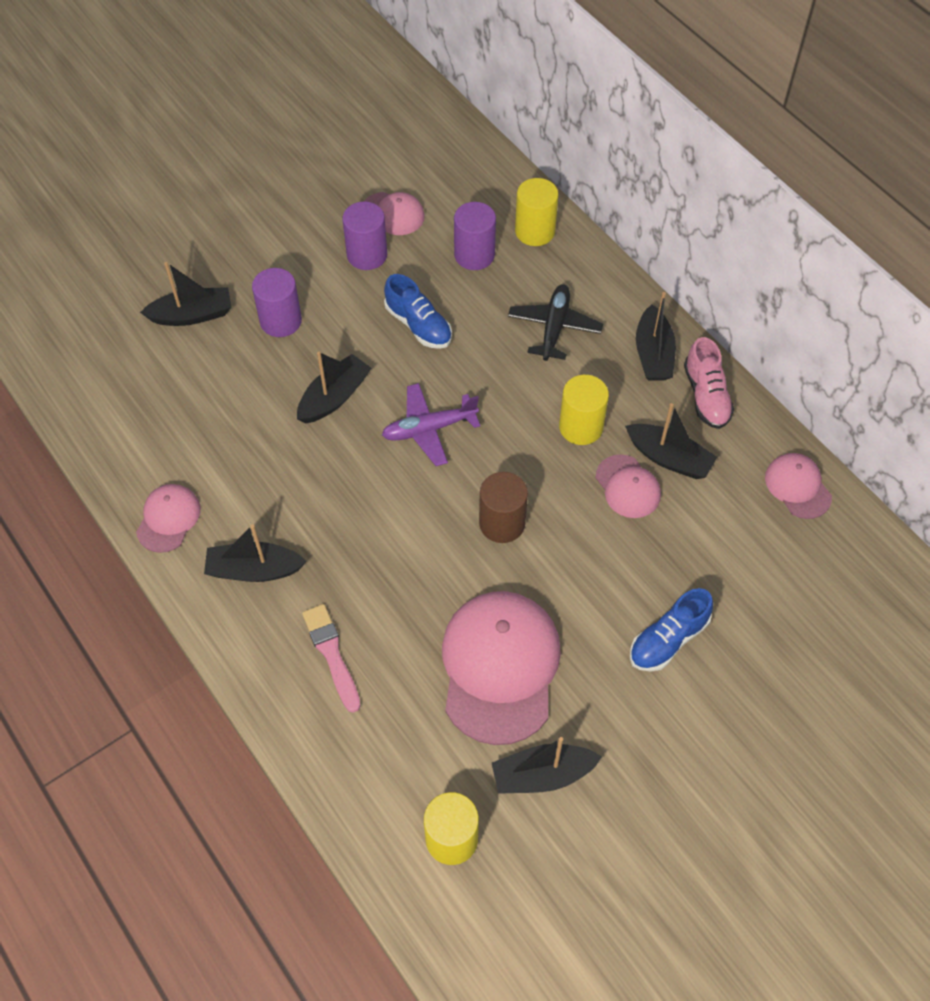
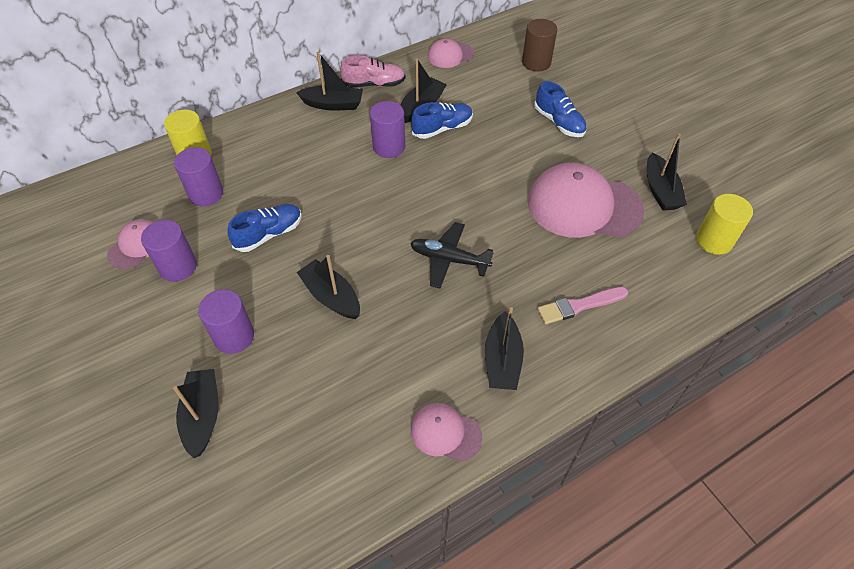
camera: 85 degrees left, 5 degrees down
purple plane [382,383,480,466] -> none
brown cylinder [479,472,528,543] -> brown cylinder moved to [522,19,557,72]
black plane [508,284,603,361] -> black plane moved to [410,222,494,288]
yellow cylinder [559,375,609,445] -> purple cylinder [370,101,405,158]
pink cap [596,454,661,518] -> blue shoe [411,102,473,139]

